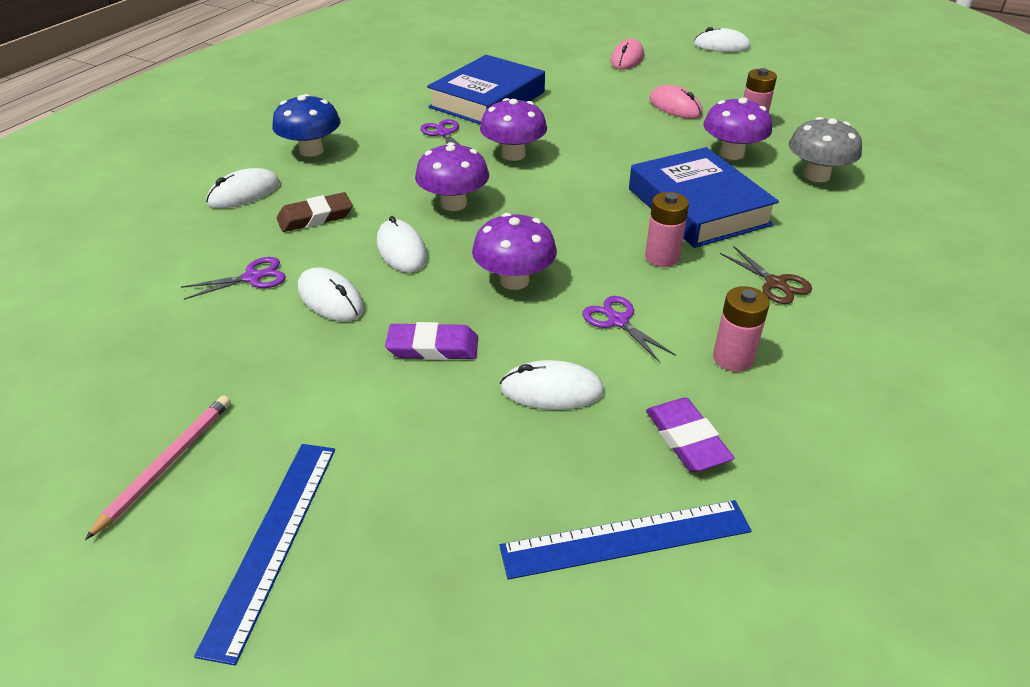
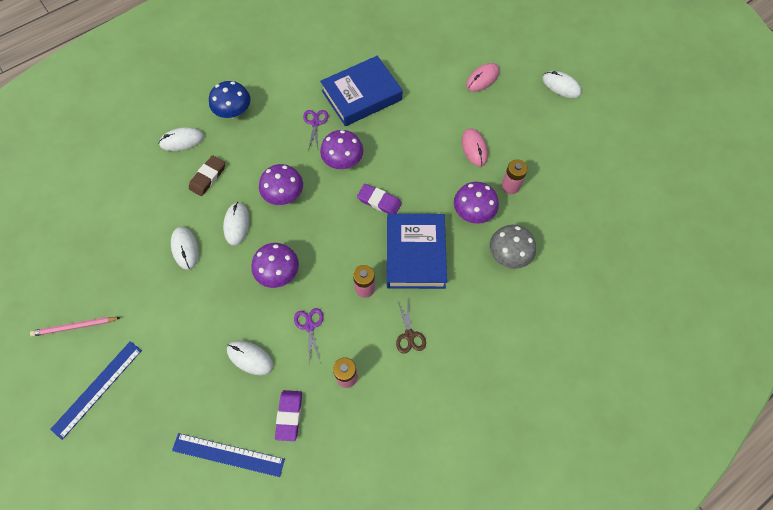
camera: 25 degrees right, 25 degrees up
pink pencil [85,395,231,540] -> pink pencil turned 150 degrees counterclockwise [30,317,121,336]
purple scissors [181,257,286,300] -> none
brown eraser [277,192,353,232] -> brown eraser turned 60 degrees counterclockwise [189,155,225,196]
purple eraser [385,322,478,360] -> purple eraser moved to [357,184,402,214]

